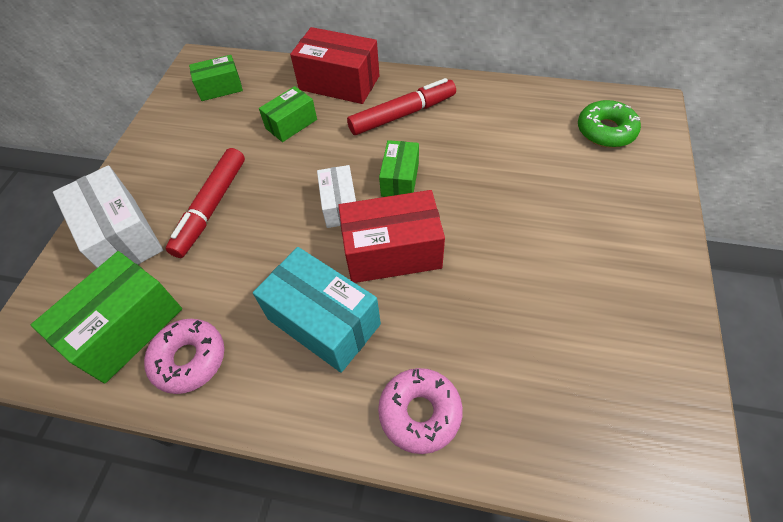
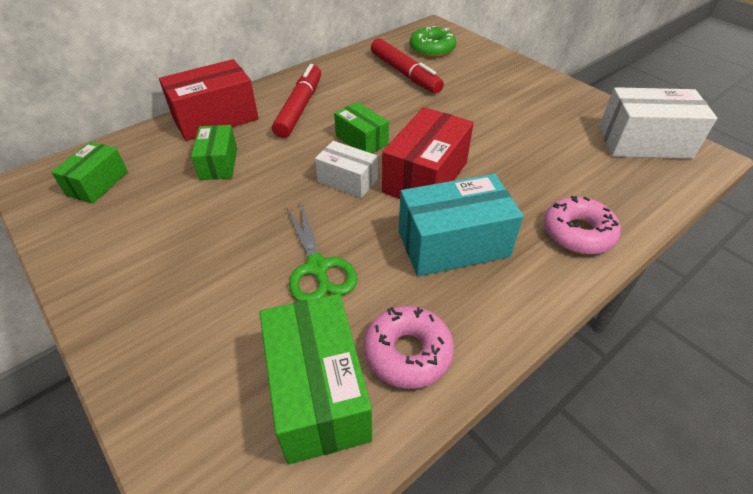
camera: 55 degrees left, 10 degrees down
white box [53,165,163,268] -> white box moved to [599,87,717,159]
red marker [166,148,245,258] -> red marker moved to [371,38,444,94]
none -> green scissors [286,202,357,301]

